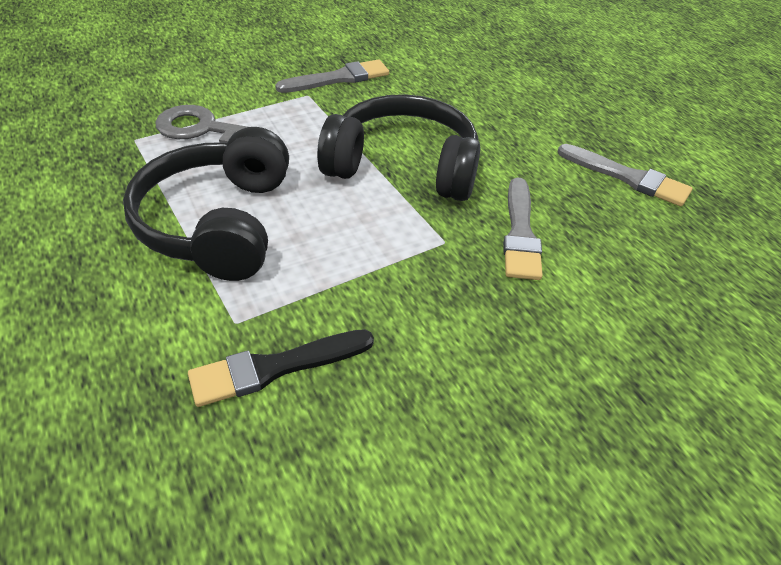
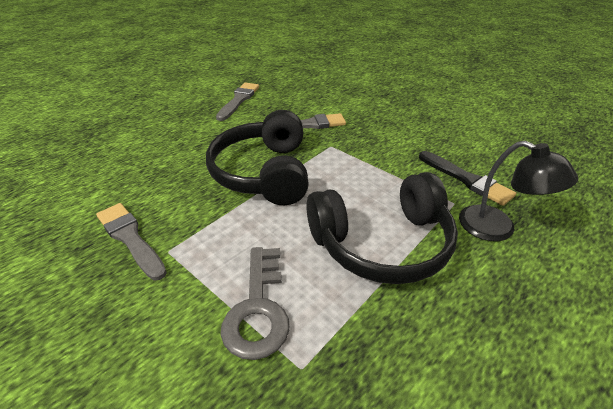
camera: 105 degrees left, 5 degrees down
none -> black lamp [459,141,578,242]

